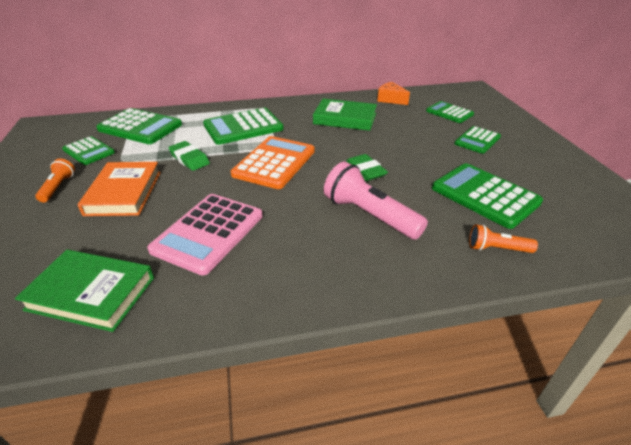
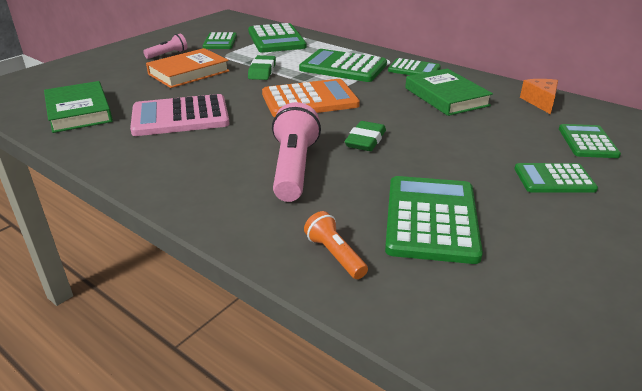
camera: 50 degrees right, 5 degrees down
orange flashlight [35,158,75,202] -> pink flashlight [143,33,187,59]
none -> green calculator [388,58,441,75]

